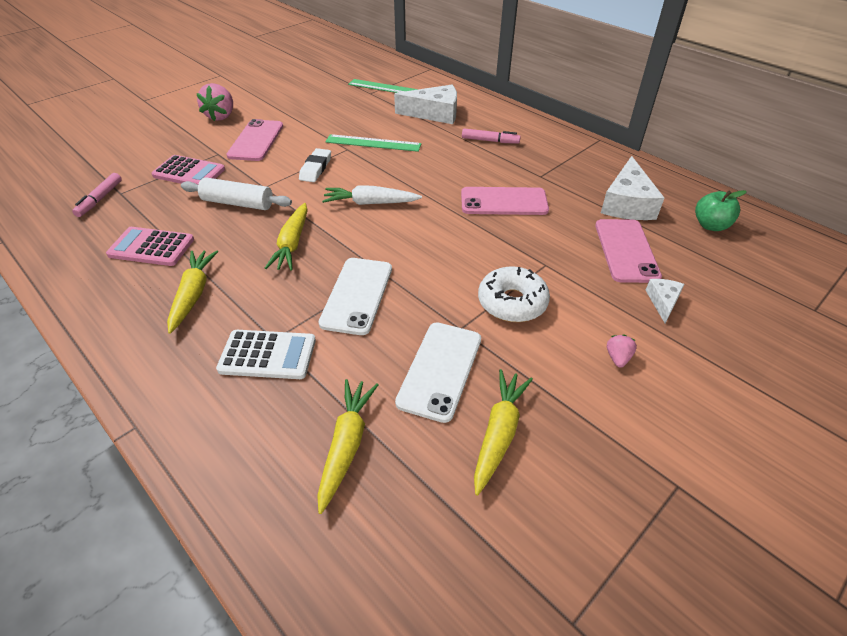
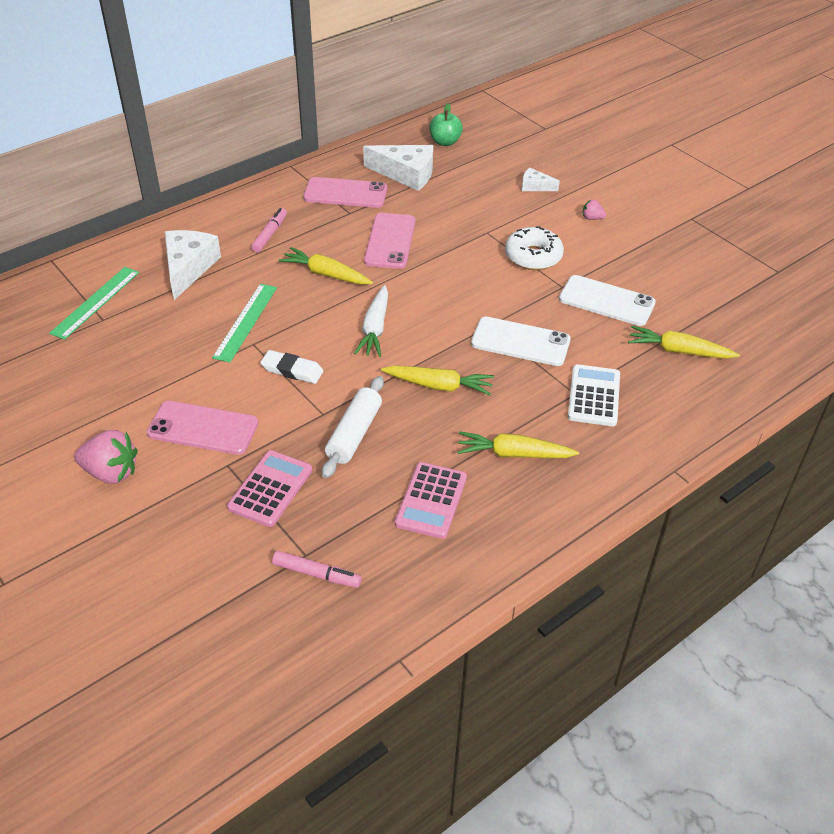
camera: 85 degrees left, 0 degrees up
yellow carrot [474,369,533,496] -> yellow carrot moved to [279,247,373,285]
pink phone [595,219,662,283] -> pink phone moved to [303,177,387,208]

